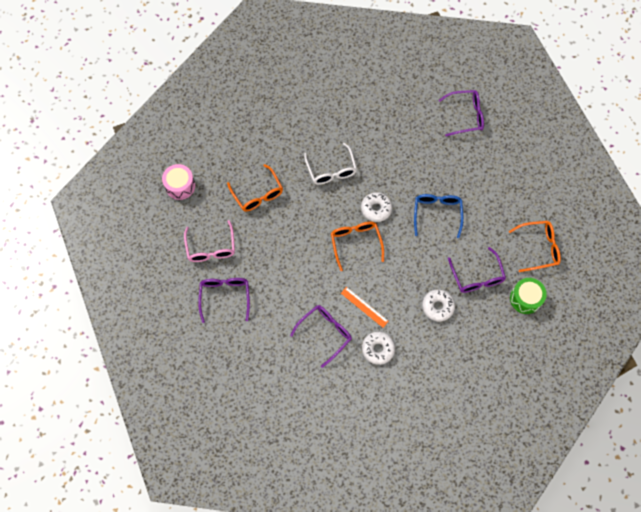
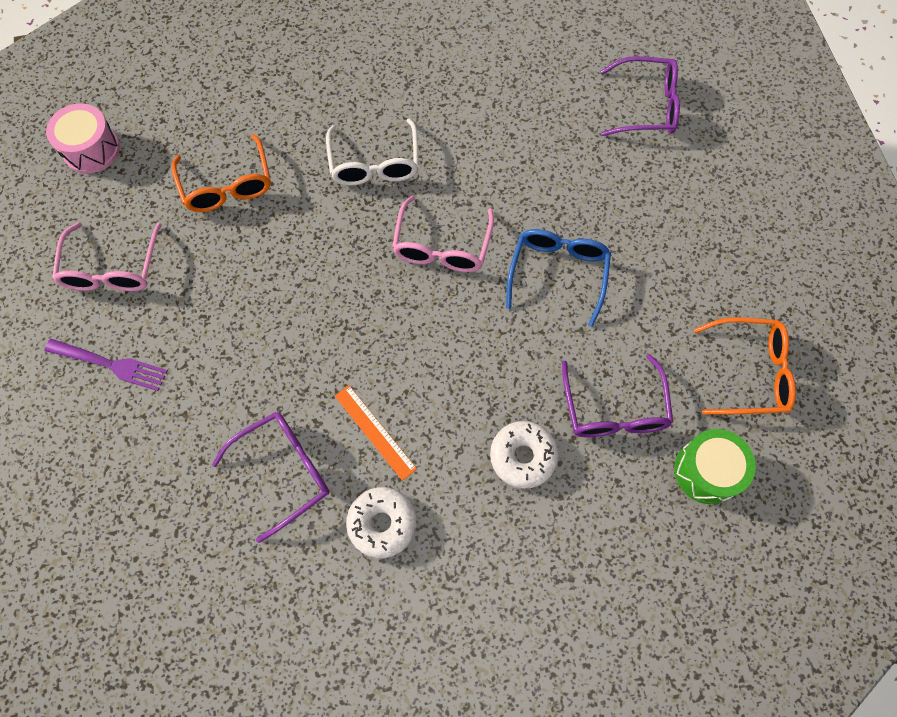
camera: 10 degrees right, 0 degrees up
purple glasses [198,278,250,323] -> purple fork [44,339,168,391]
orange glasses [331,222,384,271] -> none
white donut [361,192,392,222] -> pink glasses [392,195,494,272]

